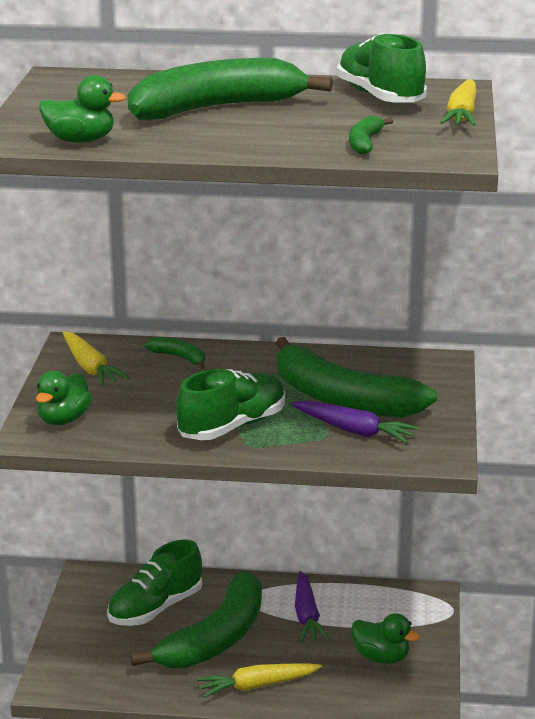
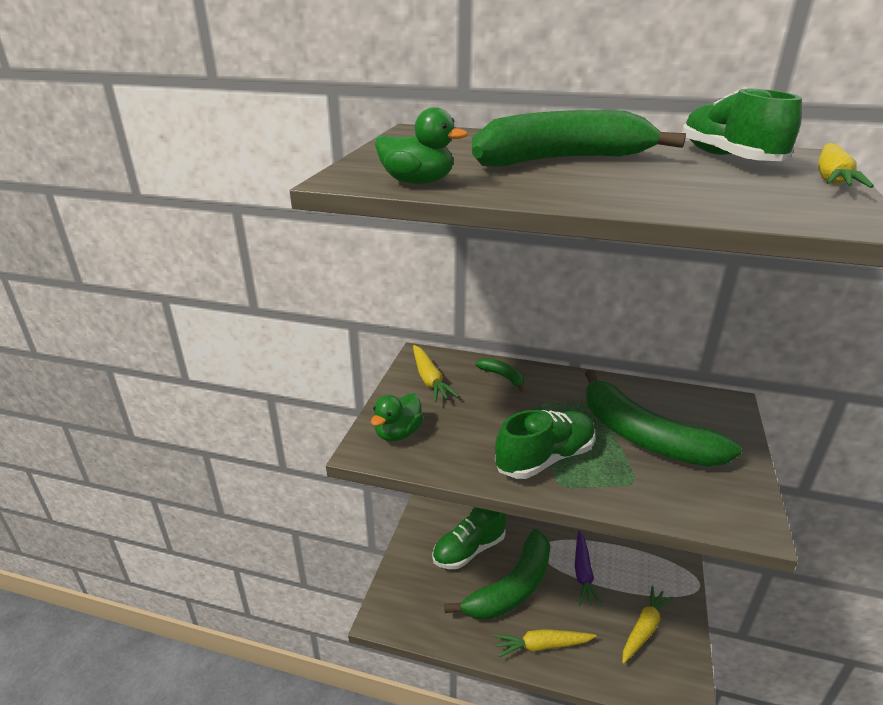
camera: 10 degrees right, 5 degrees up
purple carrot [291,401,419,443] -> none
green banana [349,116,393,154] -> none
green duck [351,613,420,664] -> yellow carrot [622,586,674,664]

